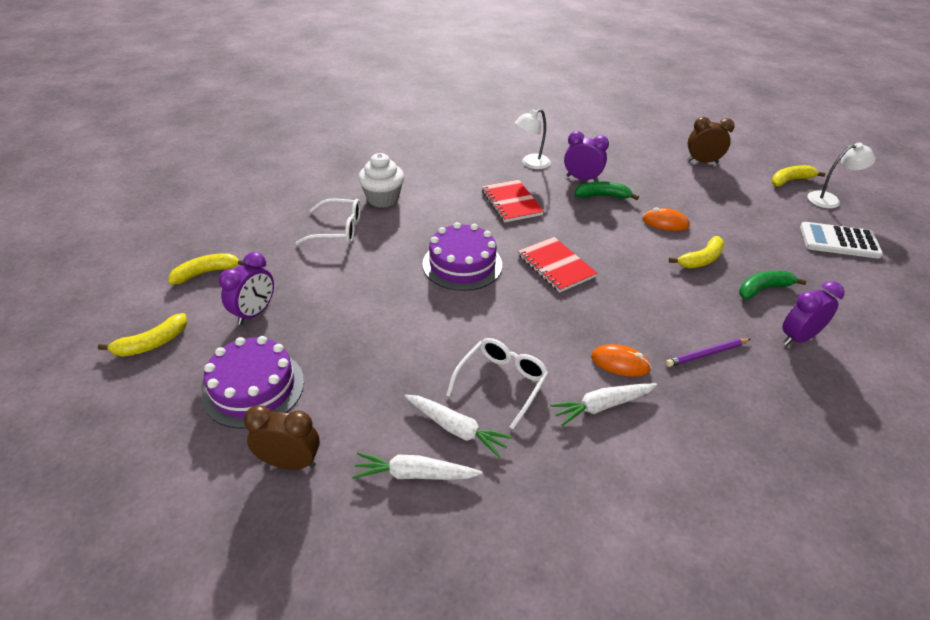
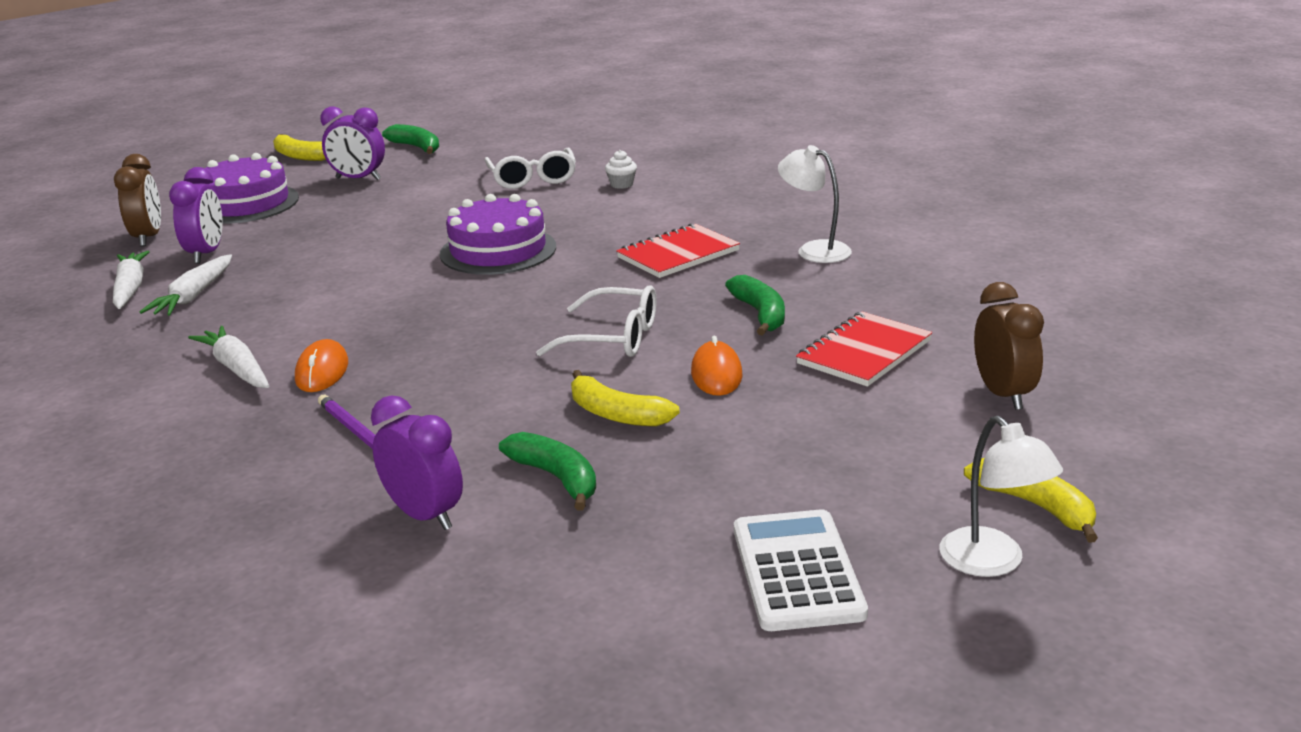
camera: 75 degrees right, 15 degrees down
yellow banana [168,253,246,285] -> green banana [382,124,439,154]
white cupcake [358,153,404,208] -> white cupcake [605,150,637,189], size x0.48
white glasses [446,338,549,430] -> white glasses moved to [536,285,657,357]
red notebook [518,237,597,293] -> red notebook moved to [796,312,932,387]
purple clock [564,131,609,182] -> purple clock moved to [169,167,223,264]

